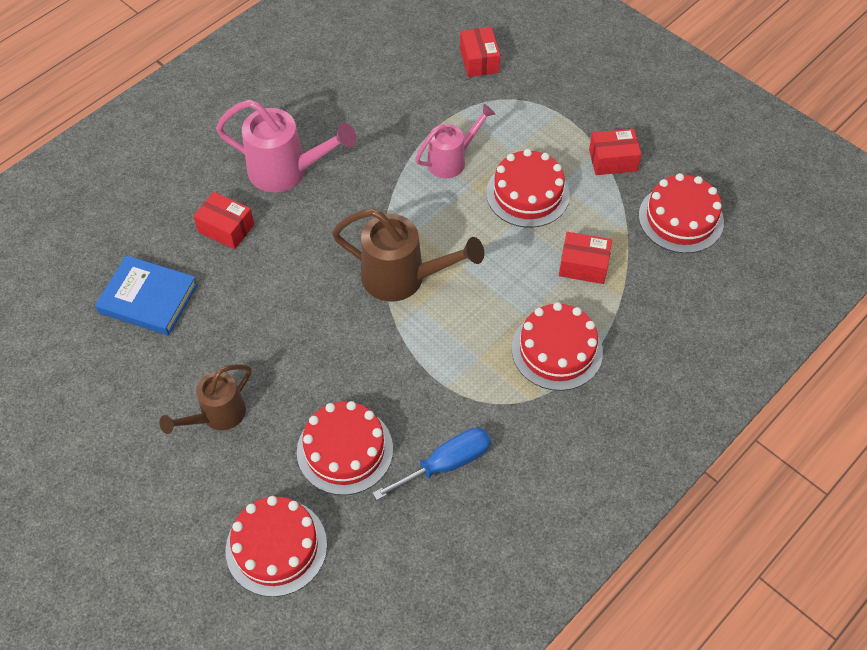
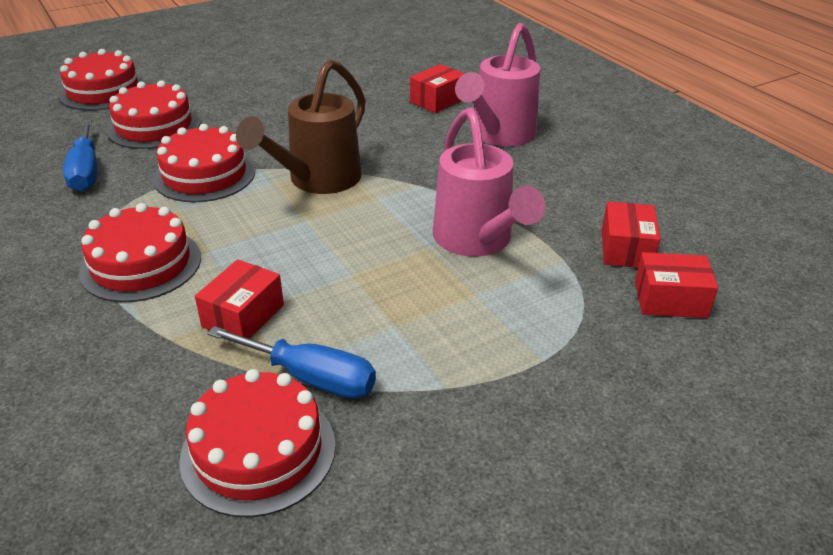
camera: 105 degrees right, 20 degrees down
blue book [95,255,198,335] -> none
brown watering can [160,364,251,434] -> none
pink watering can [415,104,495,178] -> pink watering can [433,108,546,257], size x1.54
red cake [486,149,570,228] -> red cake moved to [153,124,255,202]
red box [589,129,642,175] -> red box moved to [602,201,660,268]
none -> blue screwdriver [207,326,376,398]

